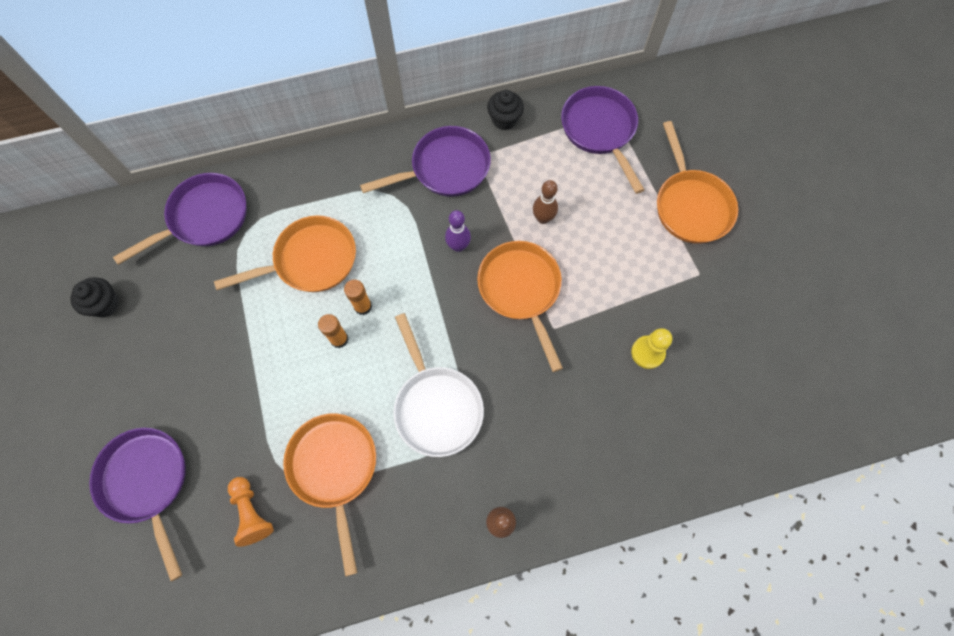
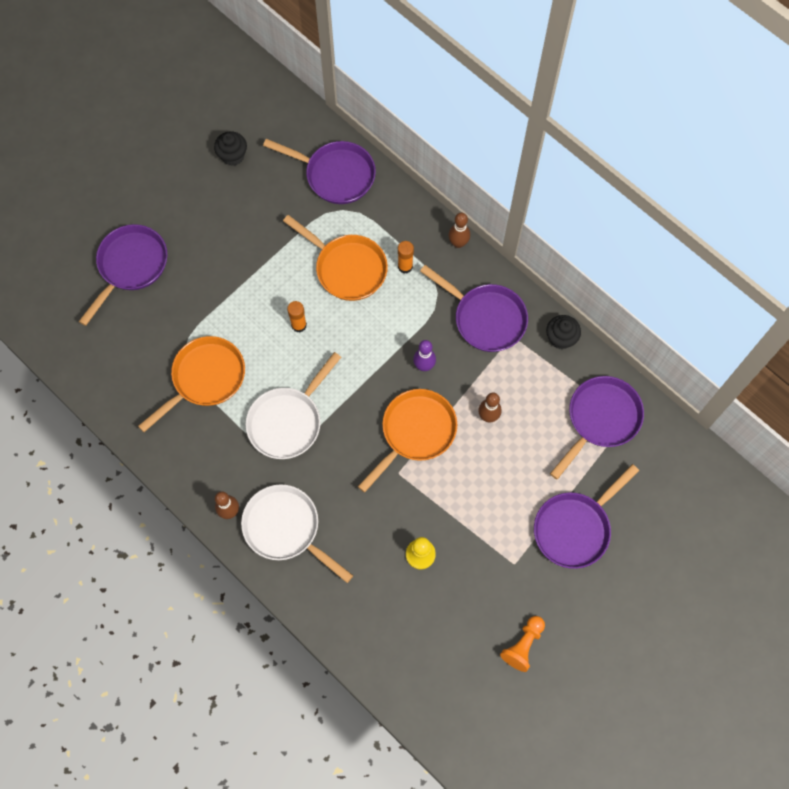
camera: 60 degrees right, 0 degrees up
orange pawn [228,477,274,547] -> orange pawn moved to [500,616,545,672]
orange glue stick [344,279,372,315] -> orange glue stick moved to [398,241,414,274]
orange pan [657,121,738,244] -> purple pan [534,464,639,569]
none -> white pan [241,484,353,583]
none -> brown bowling pin [448,213,470,248]

